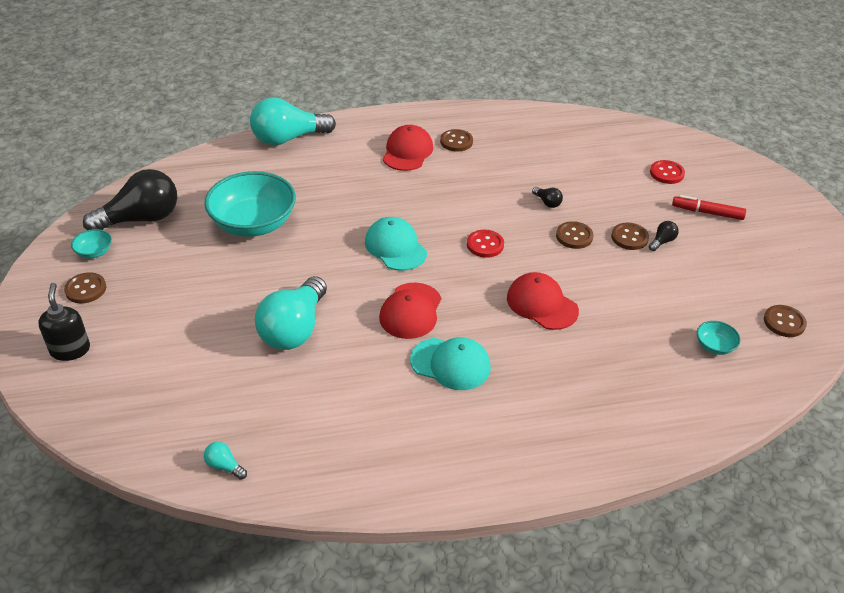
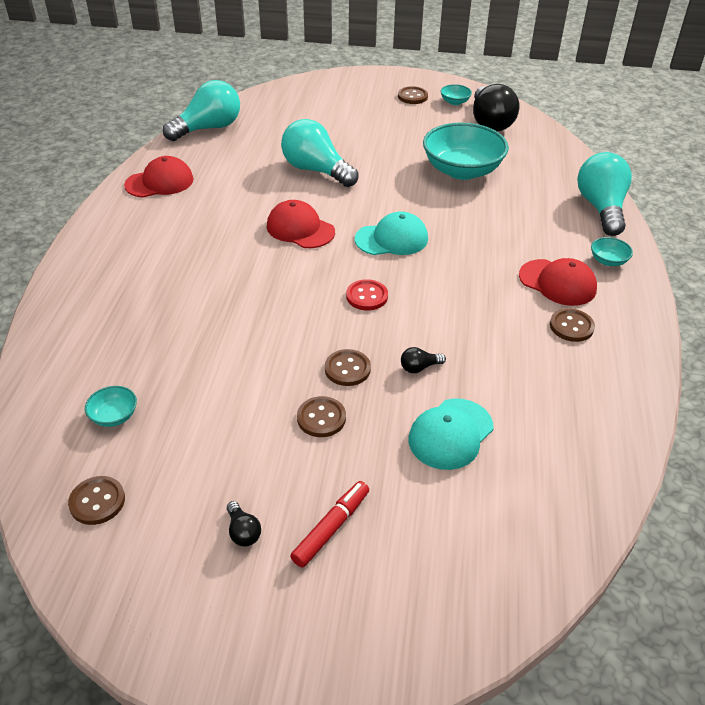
camera: 110 degrees right, 0 degrees up
black soap dispenser [38,283,90,361] -> none
turquoise light bulb [204,442,247,480] -> turquoise light bulb [163,80,240,141], size x2.48
turquoise cap [410,337,491,390] -> turquoise cap moved to [409,398,494,470]
red cap [507,272,579,330] -> red cap moved to [124,156,194,198]
black light bulb [649,221,679,251] -> black light bulb moved to [227,501,261,547]
red button [650,160,685,184] -> none
none -> turquoise bowl [591,237,633,266]

